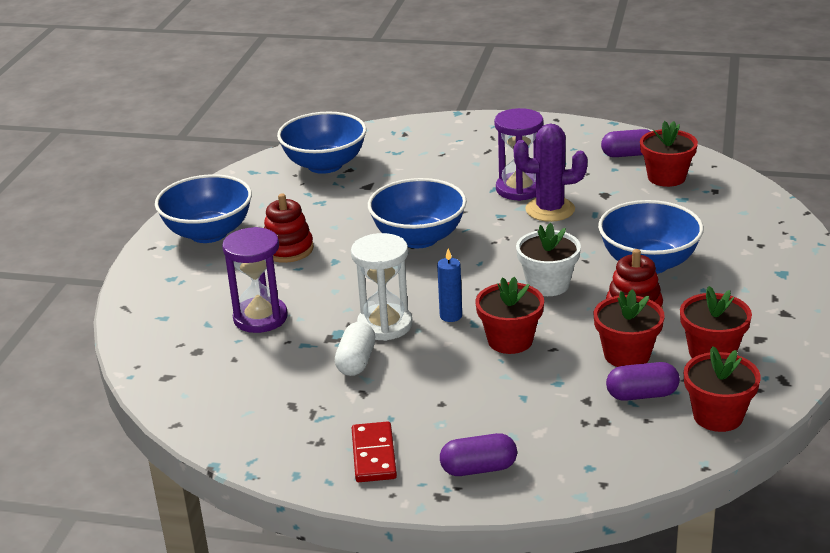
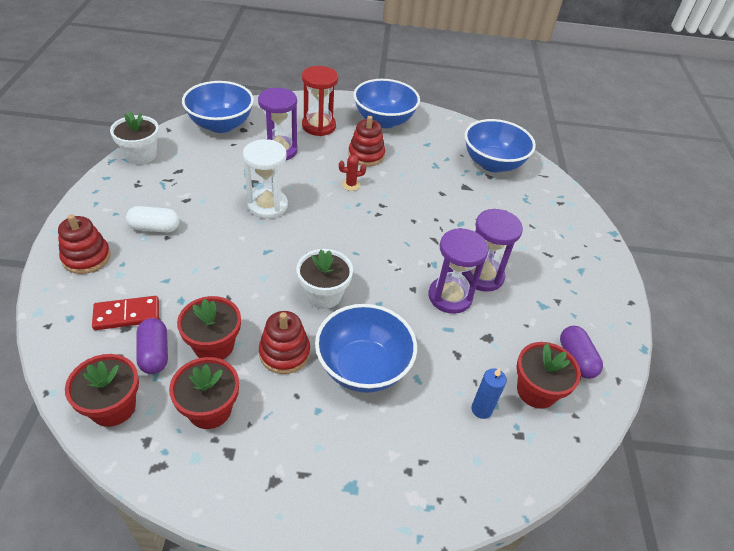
camera: 75 degrees right, 15 degrees up
white capsule [335,322,375,376] -> white capsule moved to [126,206,179,233]
red domino [352,421,397,482] -> red domino moved to [92,296,159,330]
blue bowl [368,178,467,248] -> blue bowl moved to [182,81,254,133]
blue candle [437,248,462,322] -> blue candle moved to [471,368,507,419]
purple capsule [440,433,517,476] -> red stacking toy [58,214,111,274]
red flower pot [476,277,544,354] -> none
purple cactus [514,123,587,222] -> purple hourglass [428,228,489,314]
none -> white flower pot [110,111,159,164]
none -> red hourglass [302,66,338,136]
none -> red cactus [339,155,366,191]

